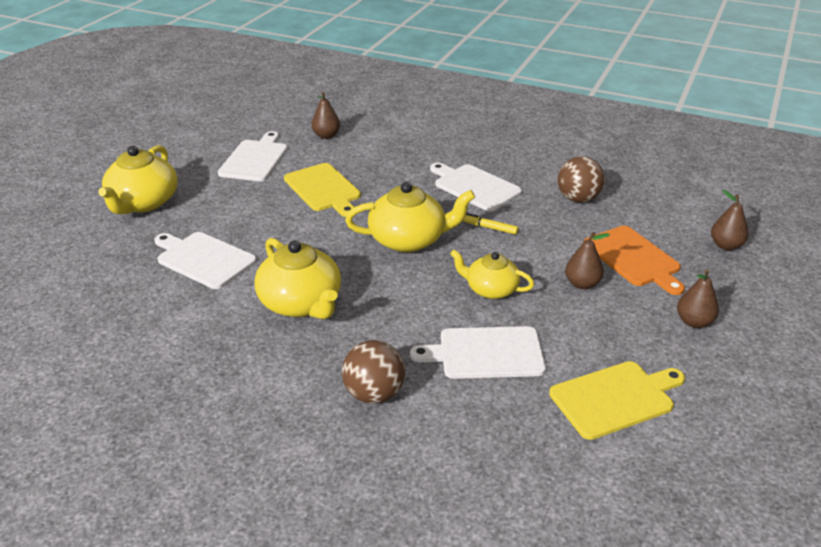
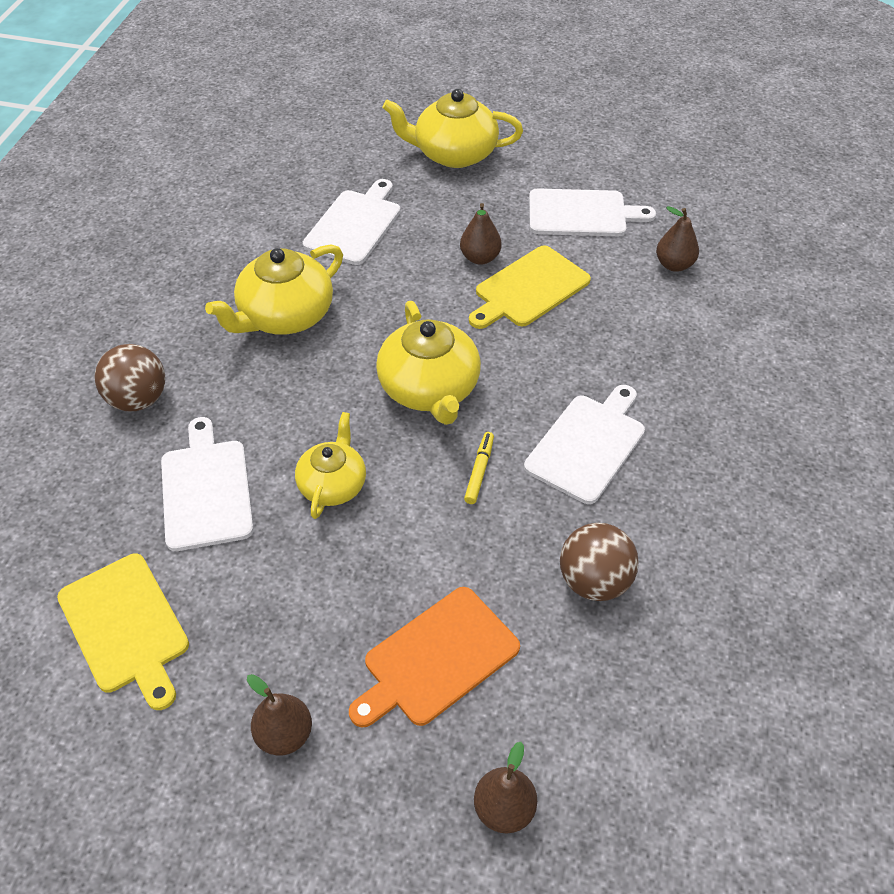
camera: 80 degrees right, 15 degrees up
brown pear [565,232,610,289] -> brown pear moved to [460,203,502,265]

